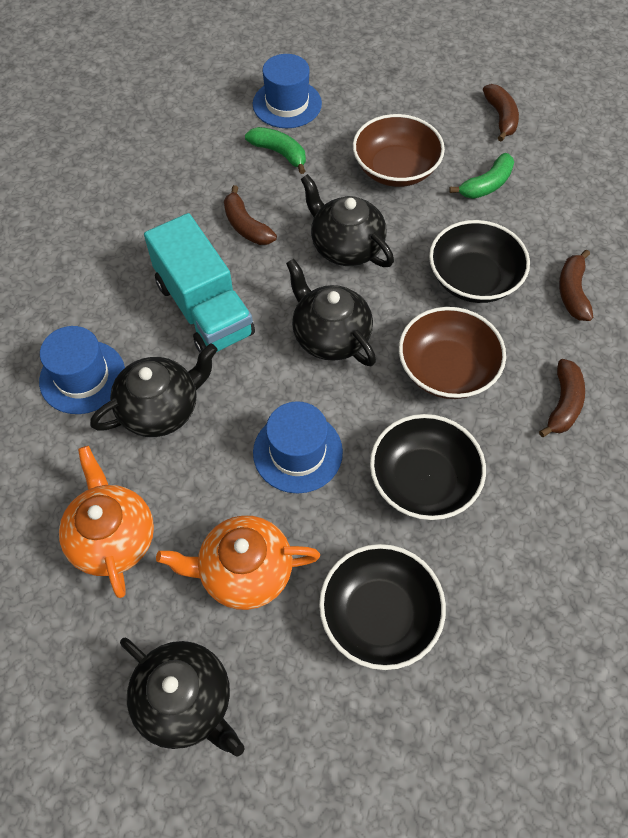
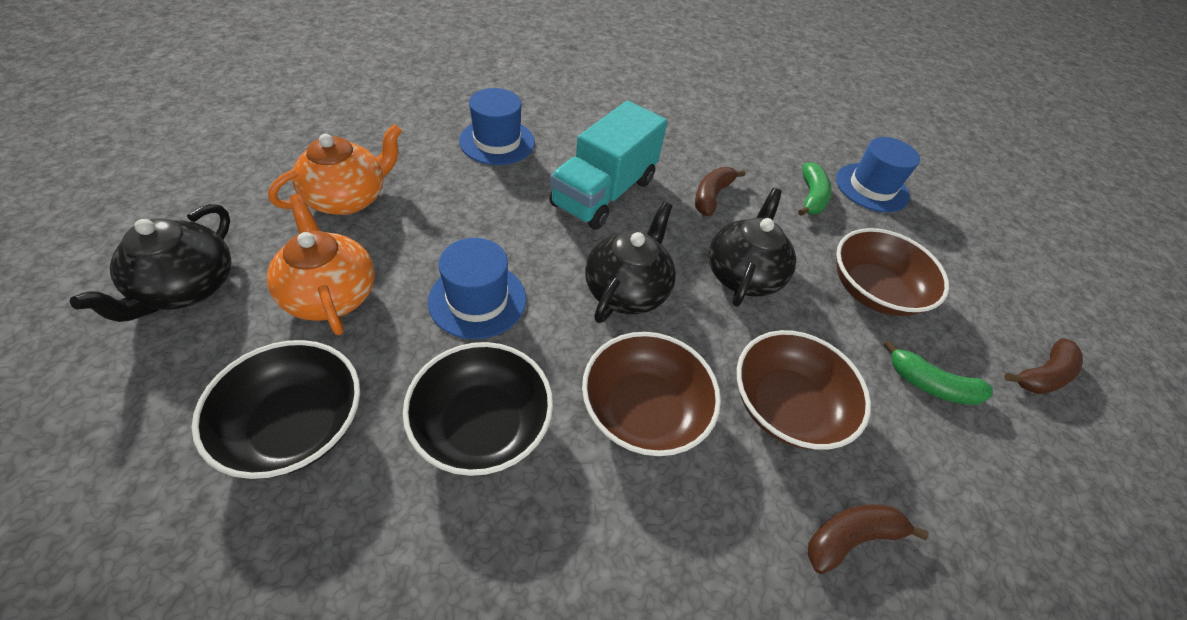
camera: 60 degrees right, 10 degrees down
black teapot [90,344,217,437] -> none
black bowl [429,220,530,303] -> brown bowl [737,330,871,450]
brown banana [539,359,585,437] -> none

